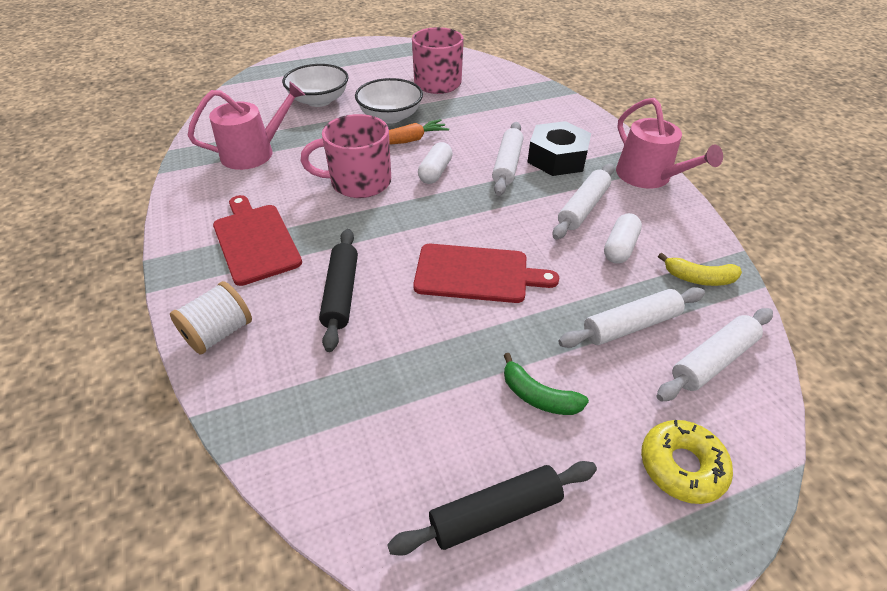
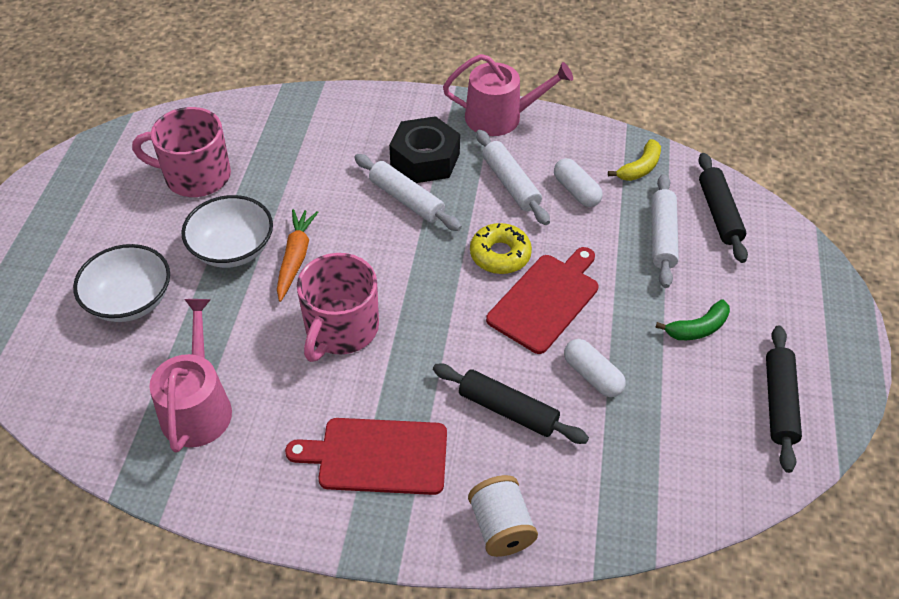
camera: 60 degrees left, 5 degrees up
white capsule [418,142,453,184] -> white capsule moved to [564,339,626,397]
yellow donut [641,420,733,504] -> yellow donut moved to [470,223,532,274]
white rolling pin [657,308,773,402] -> black rolling pin [698,153,748,263]

